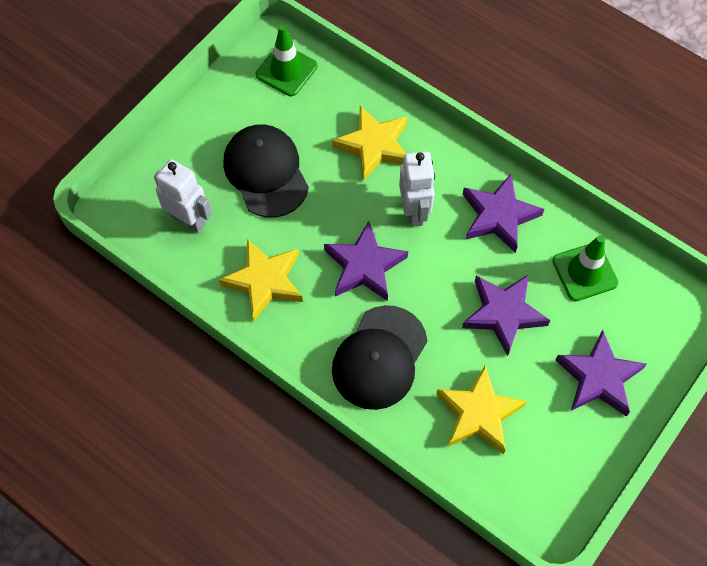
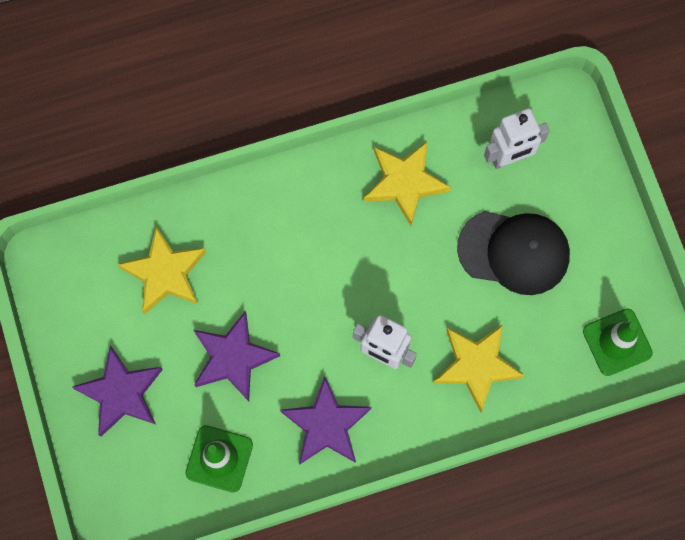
camera: 125 degrees right, 10 degrees up
purple star [324,221,408,301] -> none
black cap [332,305,427,410] -> none

